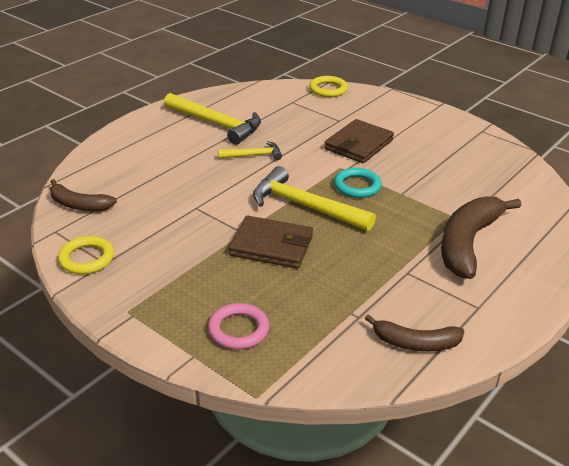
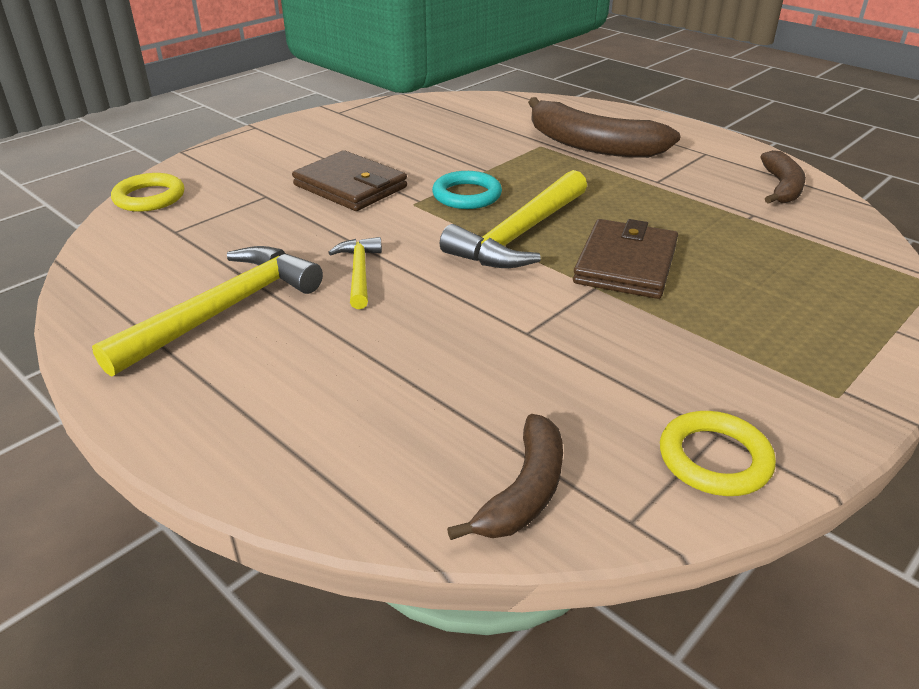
camera: 85 degrees left, 0 degrees up
pink ring [208,303,269,349] -> none

